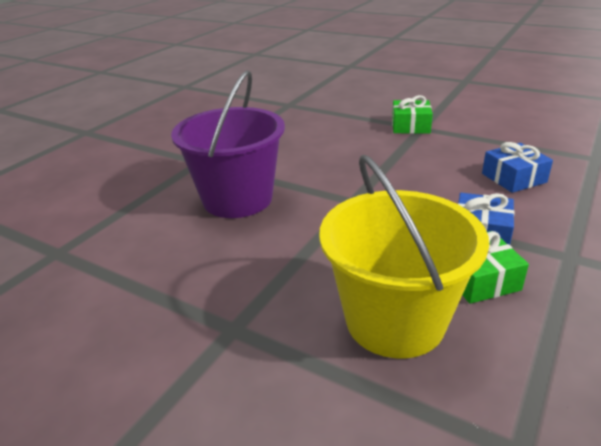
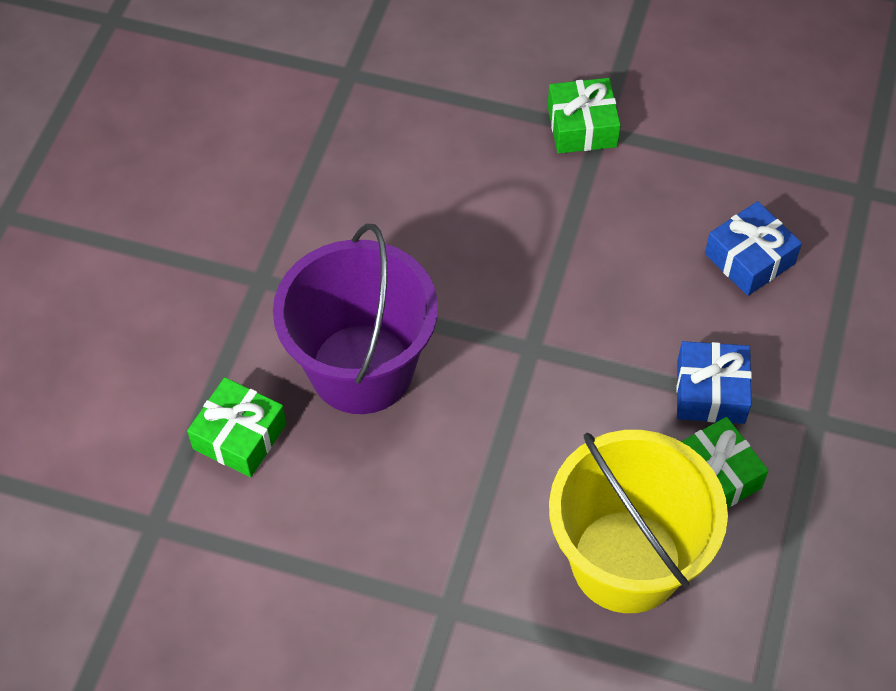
camera: 15 degrees left, 25 degrees up
none -> green gift [187,377,287,477]

